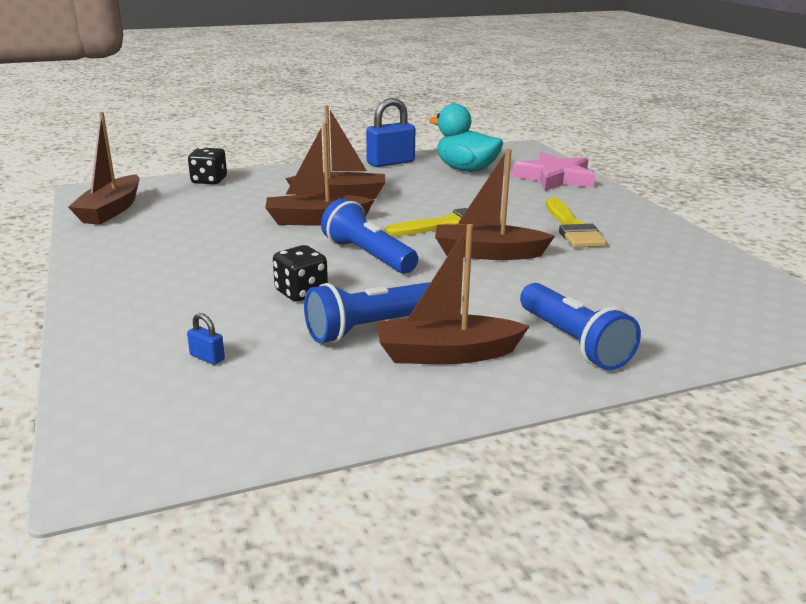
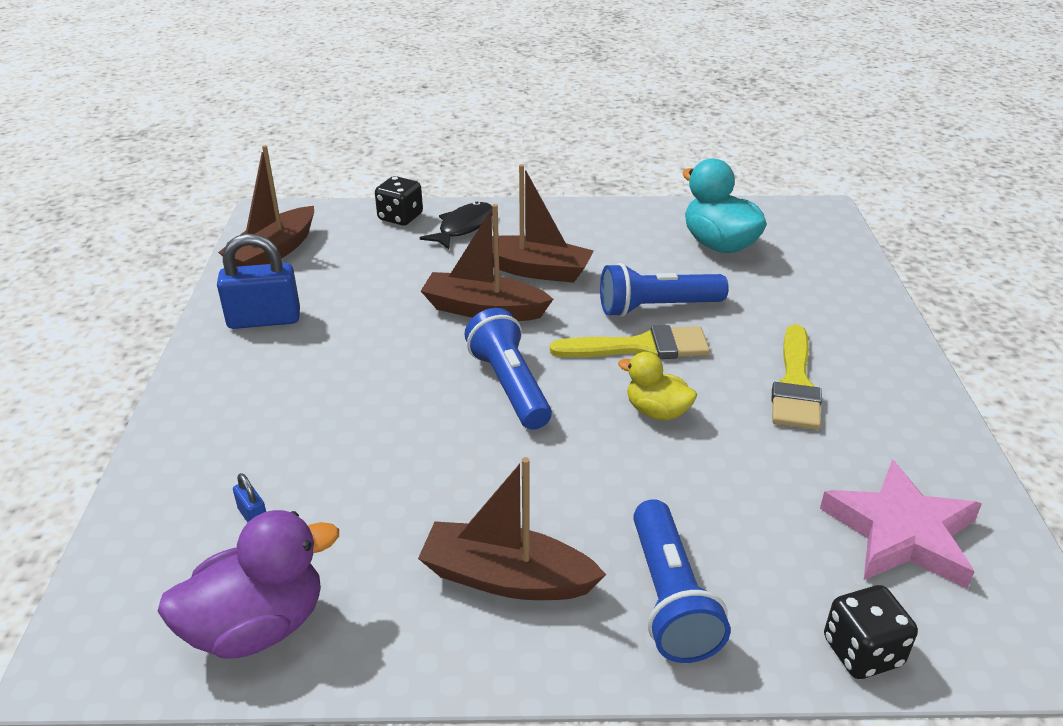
camera: 20 degrees right, 10 degrees up
black dice [273,245,328,302] -> black dice moved to [824,585,918,679]
blue flashlight [304,282,430,343] -> blue flashlight moved to [600,263,729,317]
blue padlock [366,98,415,167] -> blue padlock moved to [217,234,300,329]
brown boat [435,149,555,260] -> yellow duck [618,352,697,421]
pink star [512,152,595,191] -> pink star moved to [820,460,982,589]
none -> purple duck [158,510,339,659]
none -> black fish [420,202,493,249]

